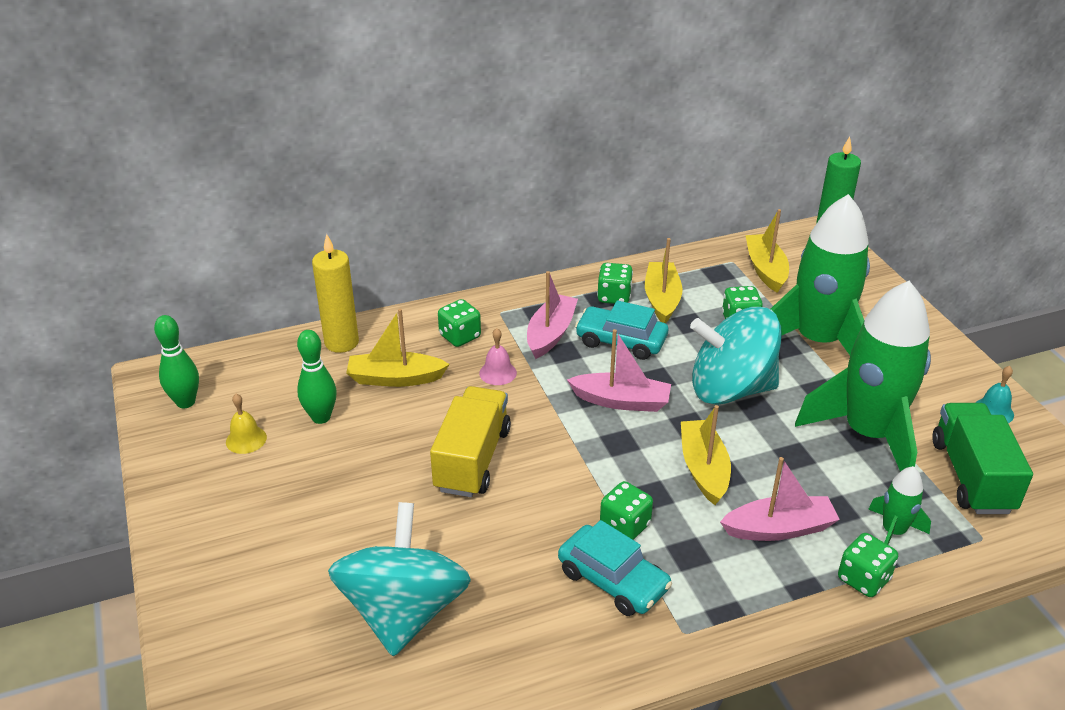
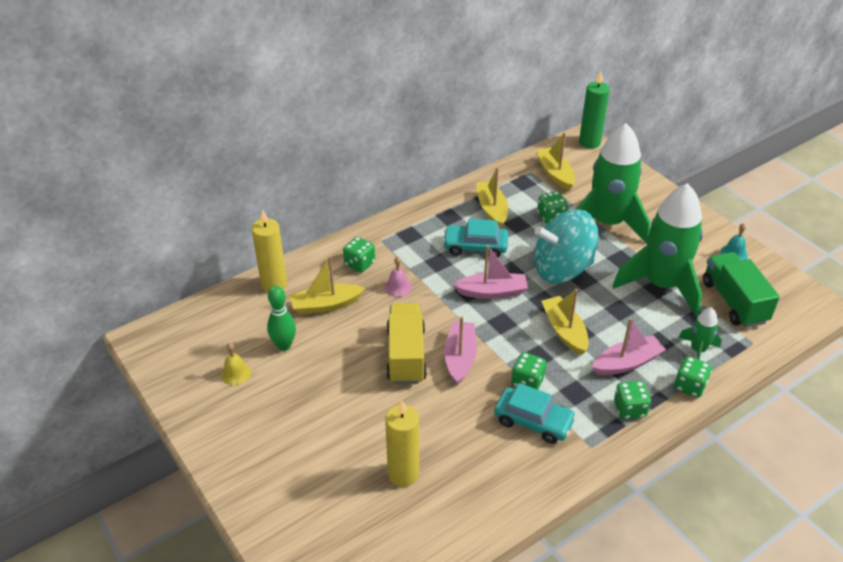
camera: 15 degrees left, 5 degrees up
green bowling pin [154,315,199,408] -> none
turquoise spinning top [328,502,471,656] -> yellow candle [385,400,419,487]
pink boat [527,271,578,359] -> pink boat moved to [444,316,477,385]
green dice [597,263,633,304] -> green dice moved to [614,381,651,419]

